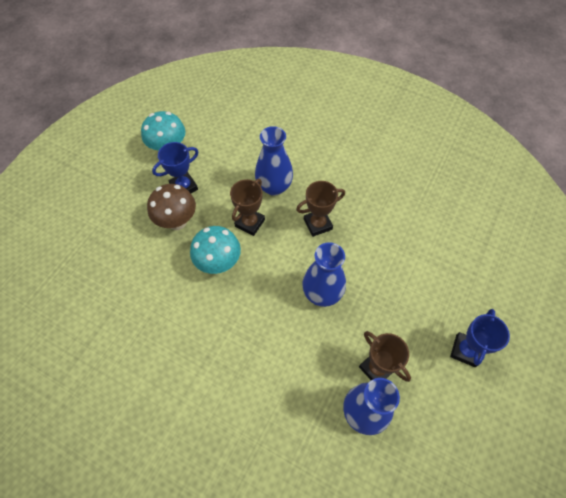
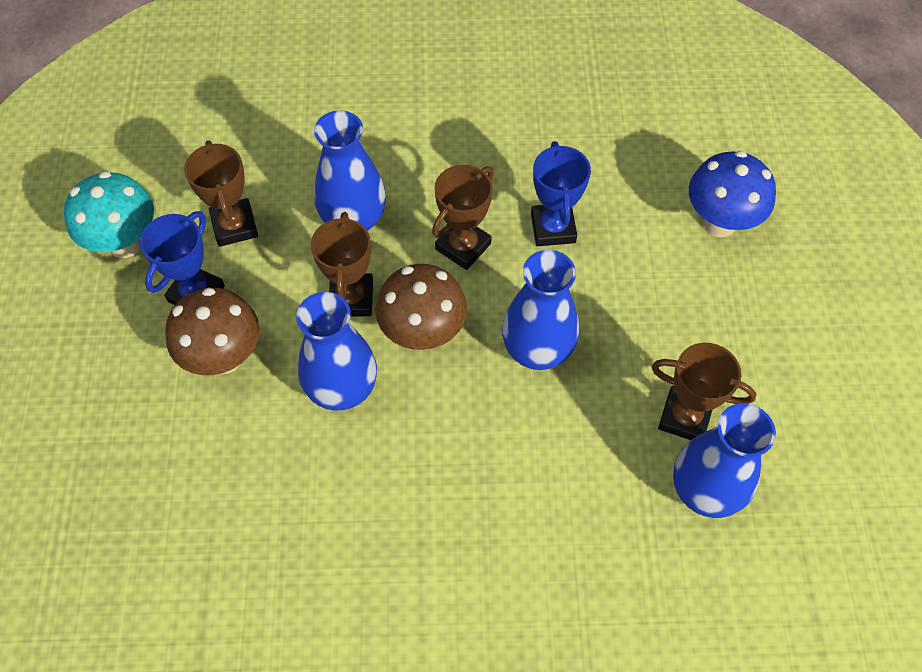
camera: 30 degrees left, 0 degrees up
turquoise mushroom [190,226,241,274] -> blue vase [296,292,377,411]
blue trophy [450,309,510,367] -> blue trophy moved to [531,141,591,246]
none -> brown trophy [184,140,258,247]
none -> brown mushroom [375,264,467,350]
none -> blue mushroom [689,151,776,237]

